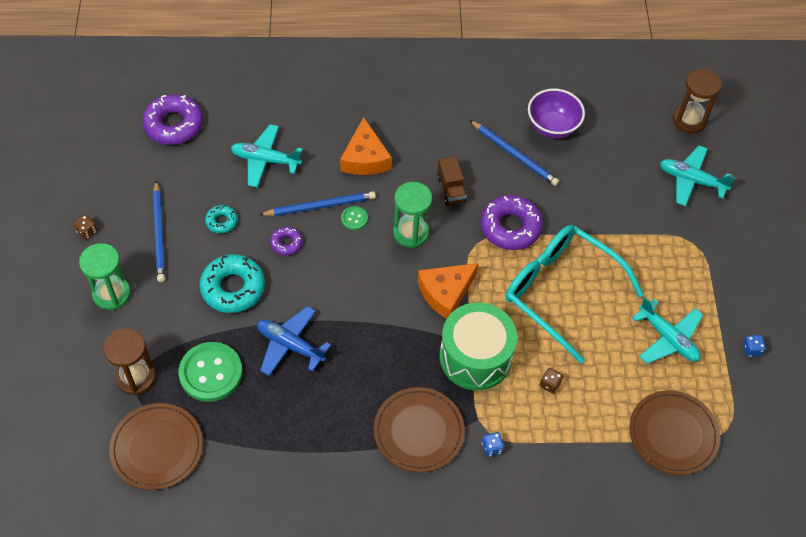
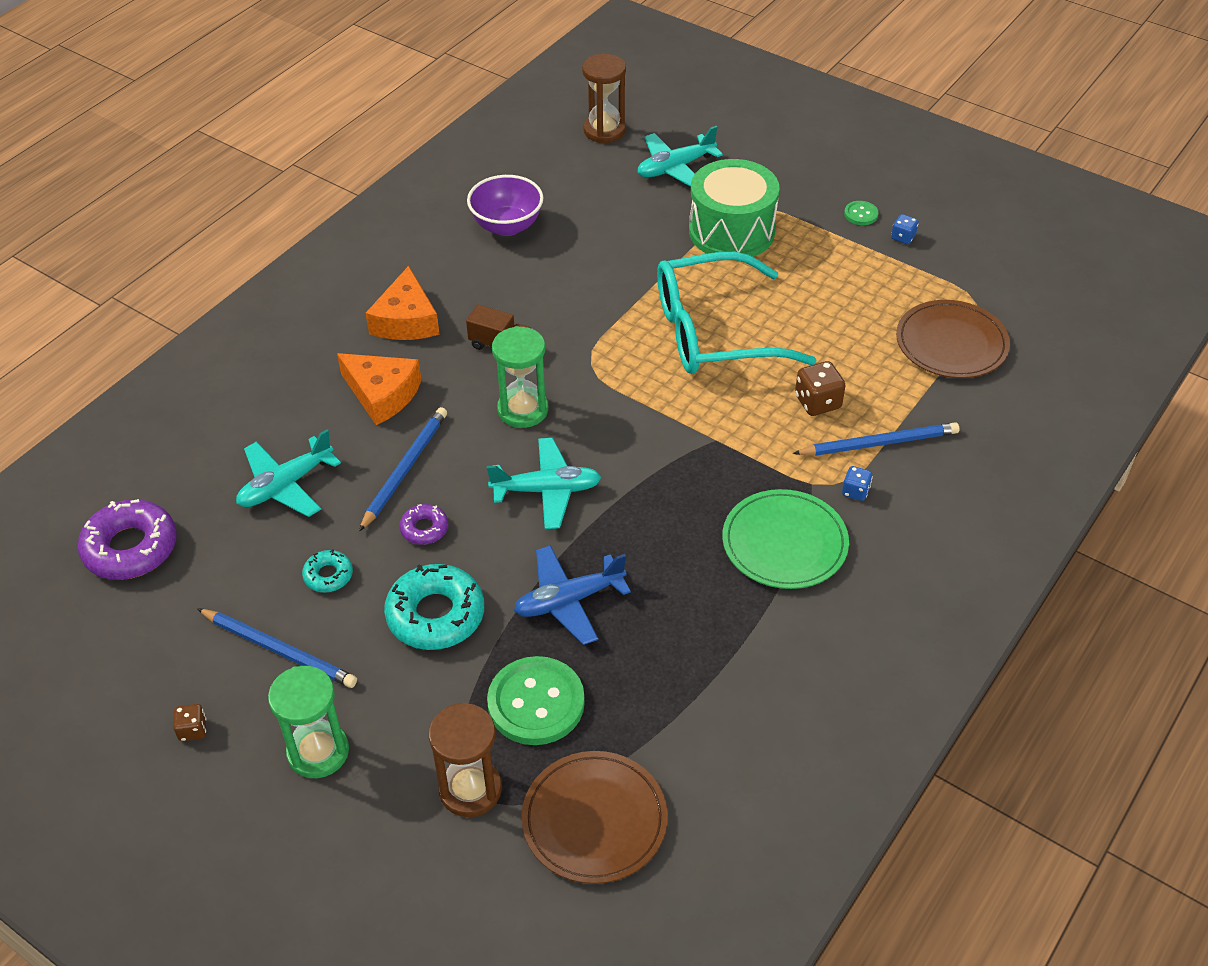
camera: 50 degrees left, 10 degrees down
green button [341,206,368,230] -> green button moved to [844,201,879,225]
brown plate [374,387,465,472] -> green plate [722,489,849,589]
orange cheese [418,263,479,319] -> orange cheese moved to [365,266,440,340]
green drum [439,303,517,390] -> green drum moved to [689,159,780,257]
blue pencil [470,120,559,186] -> blue pencil moved to [793,423,960,456]
purple donut [480,195,543,250] -> none
brown dice [540,368,563,394] -> brown dice [795,361,846,416], size x1.66
turquoise plane [632,297,703,364] -> turquoise plane moved to [487,438,601,529]

